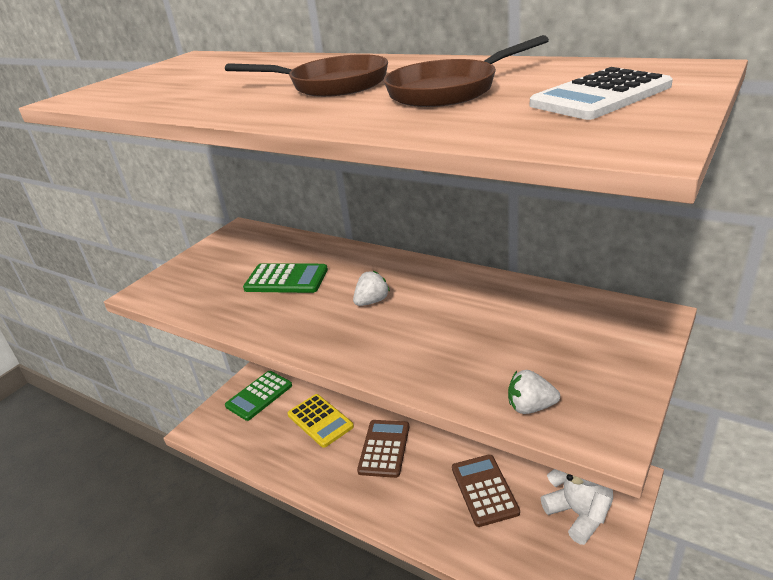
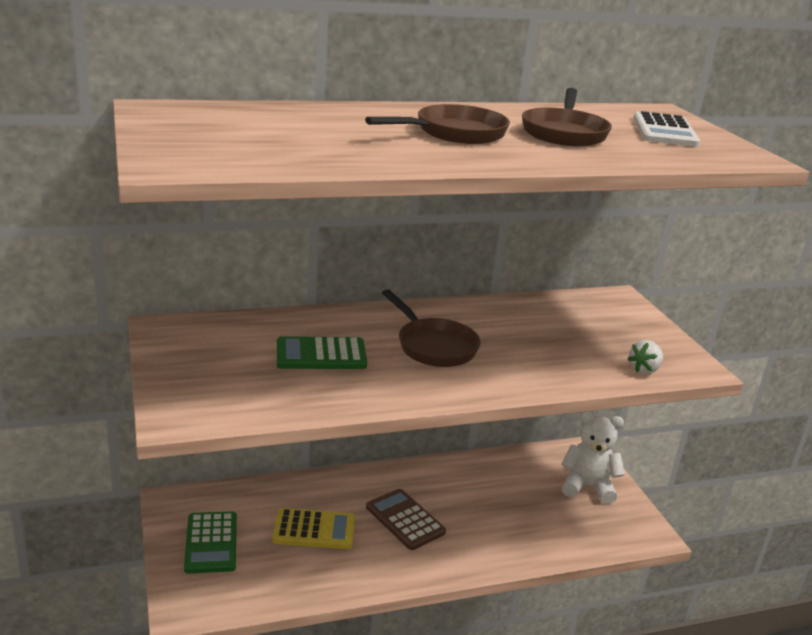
camera: 55 degrees left, 5 degrees down
green calculator [243,263,328,293] -> green calculator turned 150 degrees counterclockwise [277,336,367,369]
white strawberry [353,271,390,306] -> brown pan [382,289,481,367]
brown calculator [452,454,520,527] -> none

